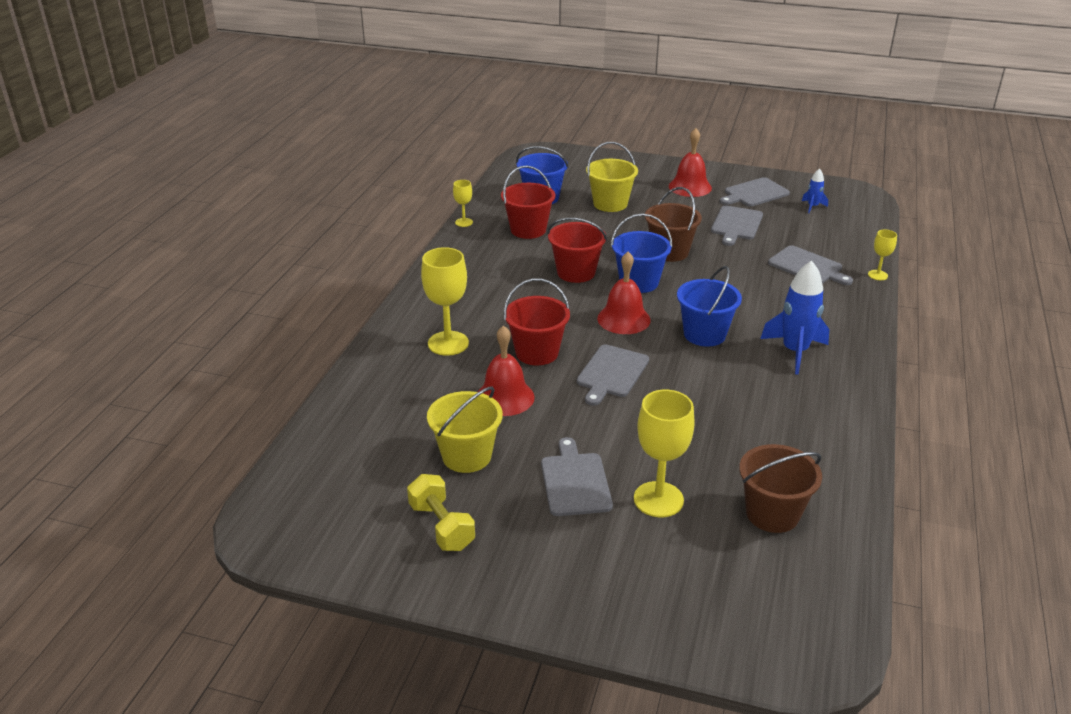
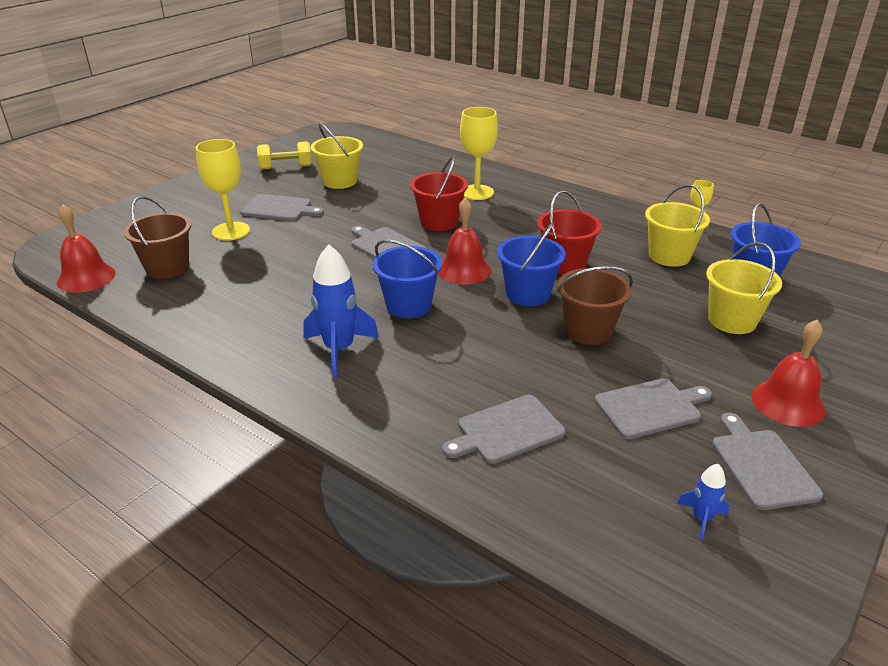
camera: 110 degrees right, 0 degrees up
red bell [478,325,535,416] -> red bell moved to [57,204,116,293]
red bucket [501,165,555,239] -> yellow bucket [645,184,710,267]
grey cutting board [711,205,763,246] -> grey cutting board turned 120 degrees clockwise [595,378,712,439]
yellow goblet [868,229,897,280] -> none

